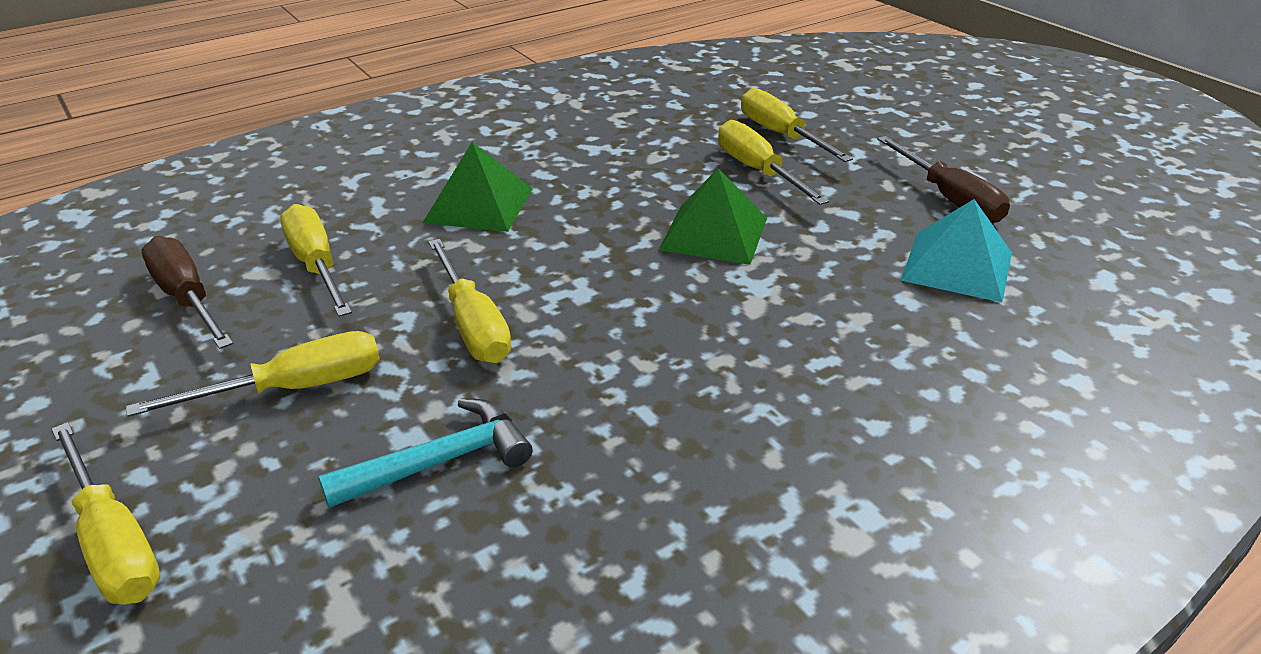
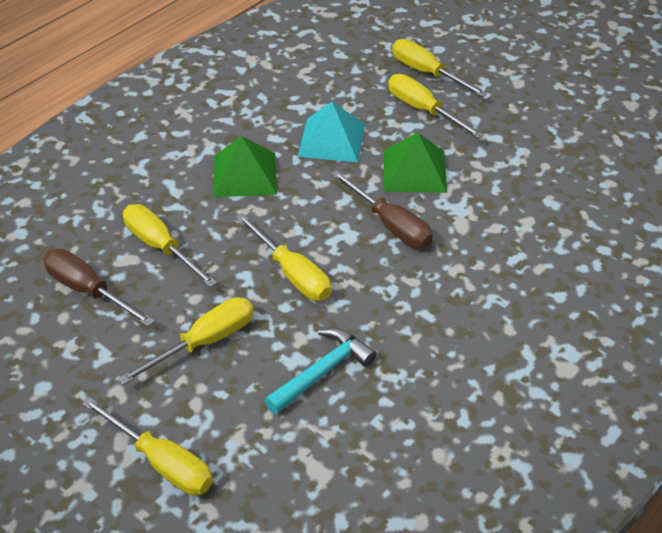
camera: 15 degrees left, 10 degrees up
brown screwdriver [877,136,1010,223] -> brown screwdriver moved to [331,170,433,248]
turquoise pyramid [901,199,1012,302] -> turquoise pyramid moved to [298,102,365,162]

